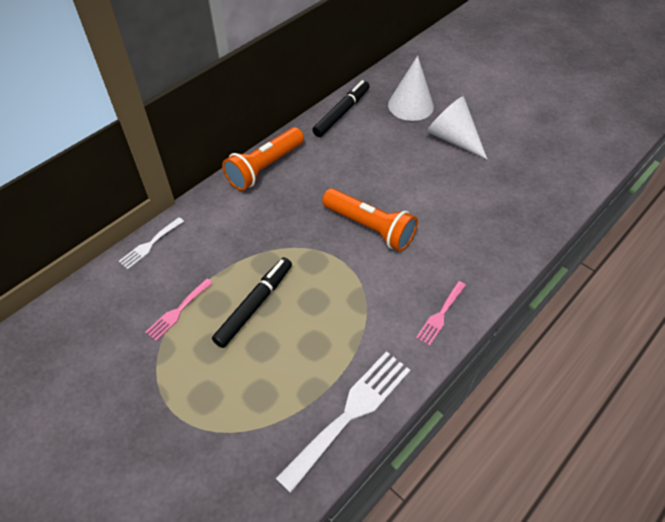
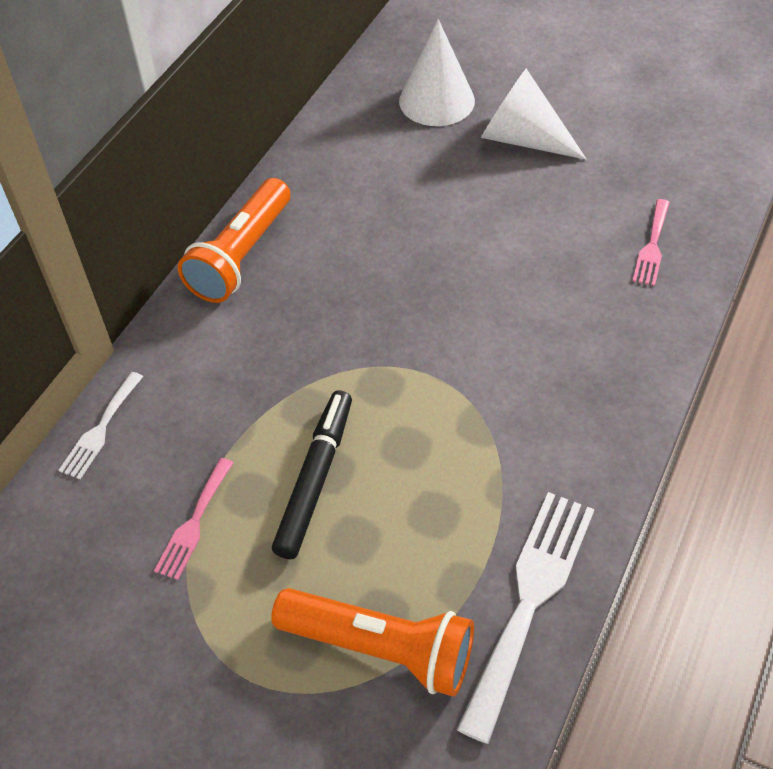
camera: 15 degrees left, 0 degrees up
black marker [312,80,370,137] -> none
orange flashlight [322,188,418,251] -> orange flashlight moved to [271,588,474,697]
pink fork [416,281,466,346] -> pink fork moved to [633,199,670,286]

